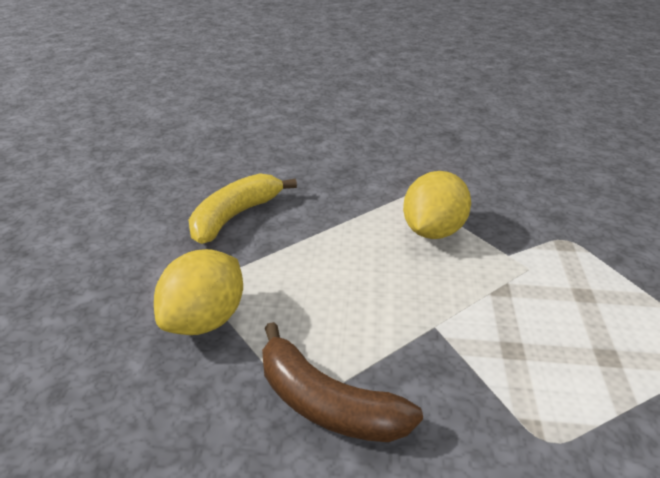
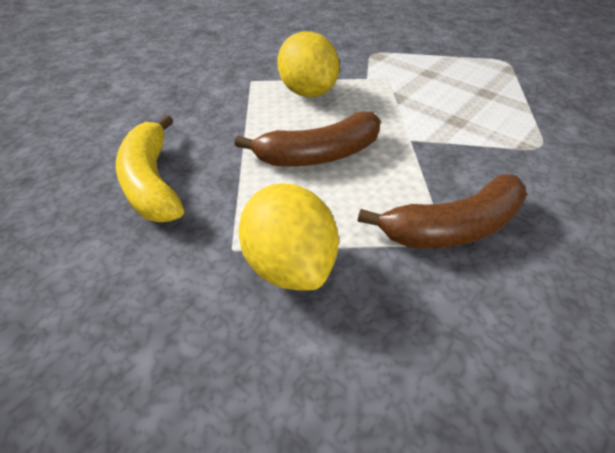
camera: 55 degrees left, 10 degrees up
none -> brown banana [235,111,381,166]

